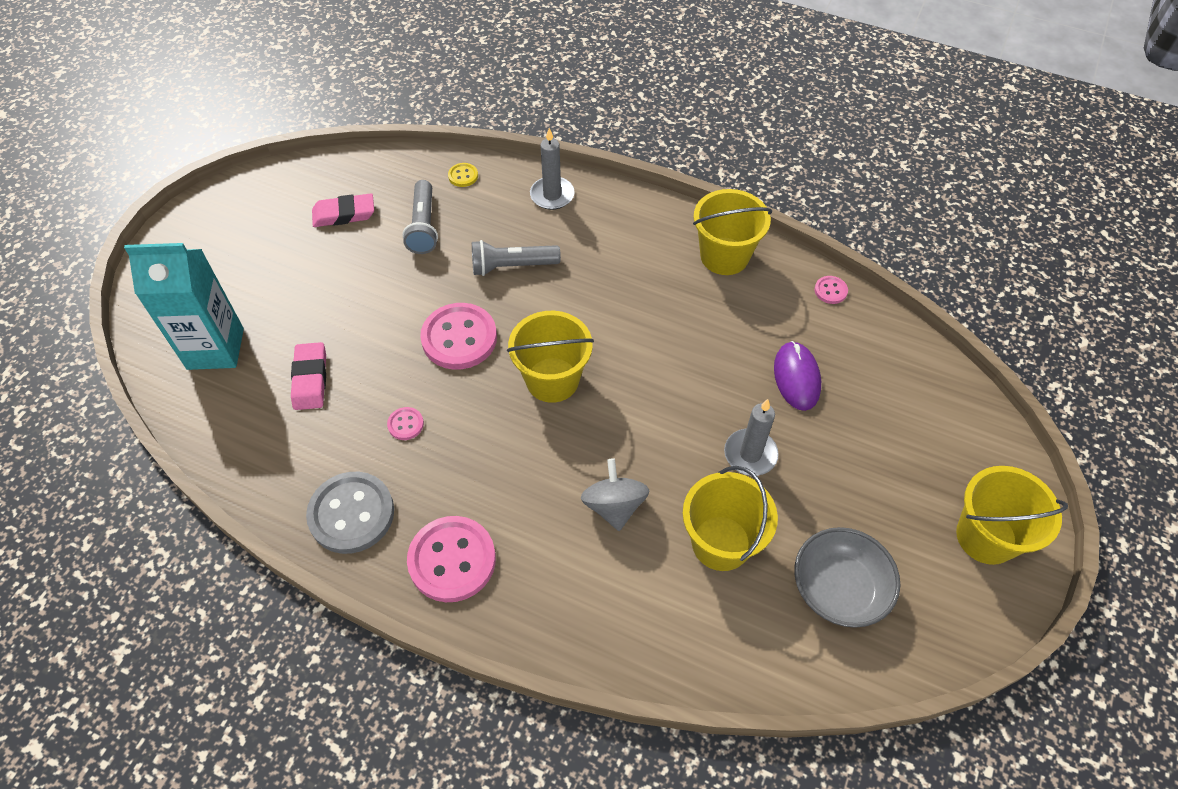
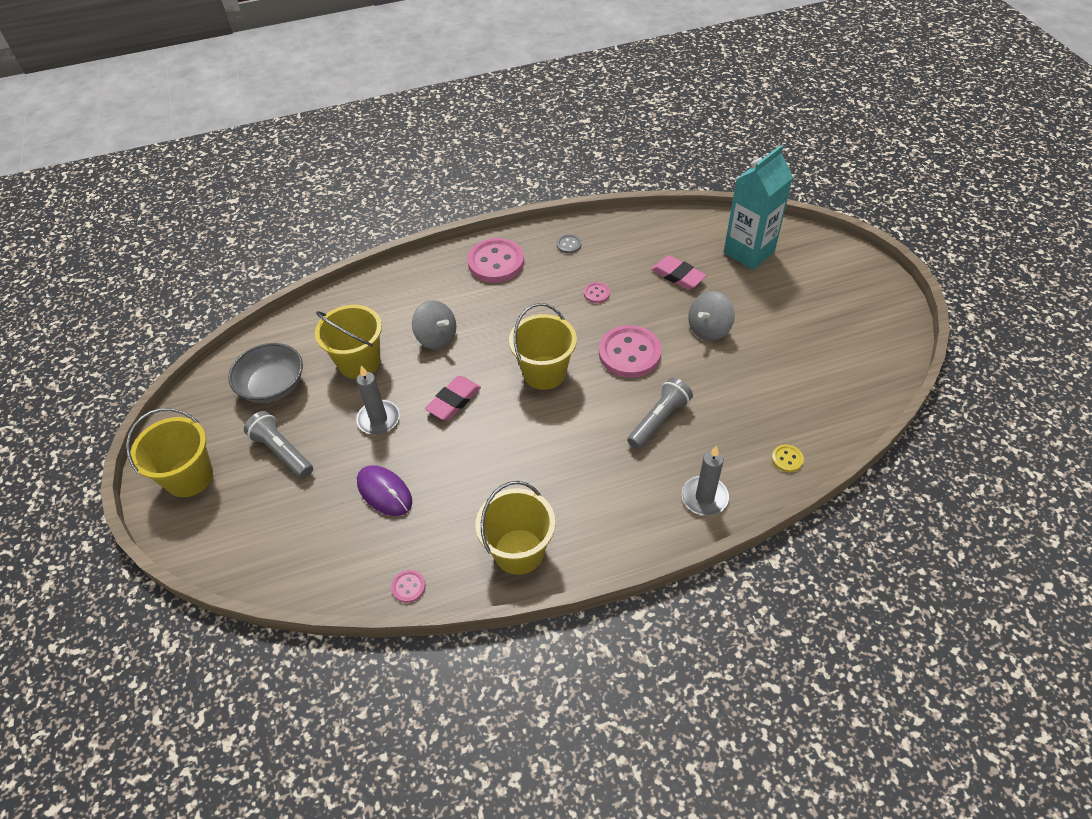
camera: 140 degrees right, 5 degrees down
grey button [306,472,394,554] -> grey button [557,234,582,254], size x0.45
pink eraser [312,193,374,227] -> pink eraser moved to [425,376,481,420]
grey flashlight [403,180,438,254] -> grey flashlight moved to [244,411,313,479]
none -> grey spinning top [688,291,735,341]

